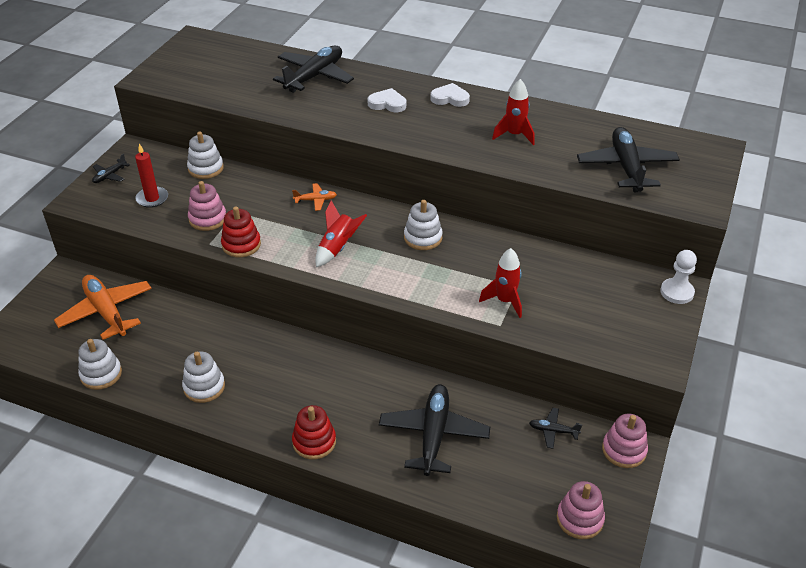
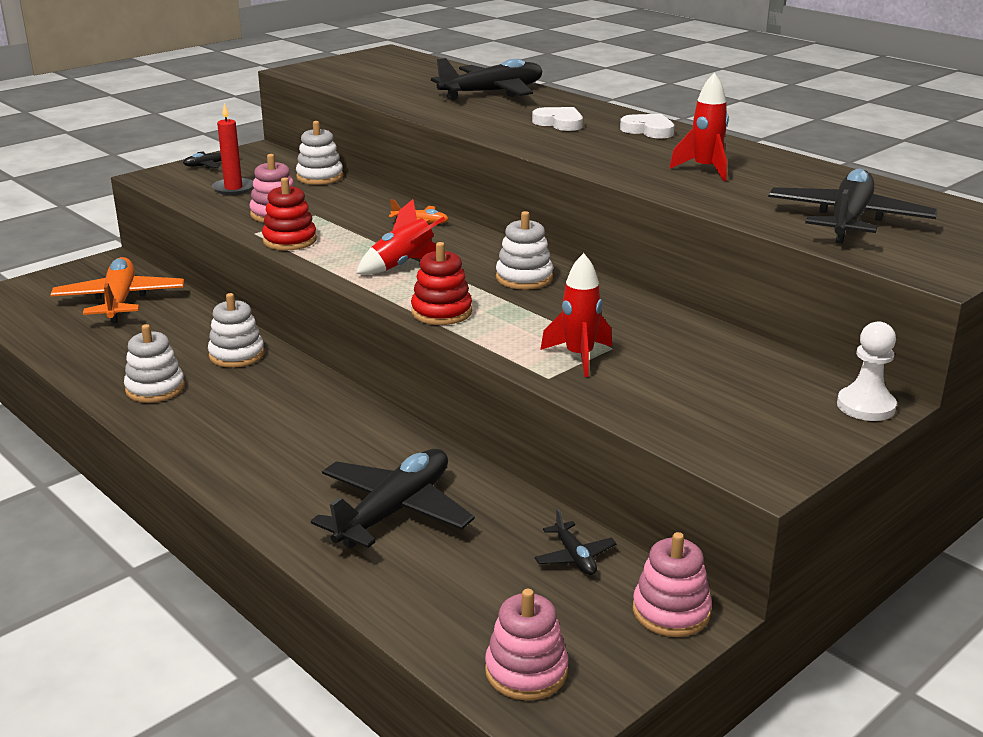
camera: 25 degrees right, 15 degrees down
white stacking toy [78,339,122,390] -> white stacking toy moved to [208,293,264,368]
red stacking toy [292,405,336,459] -> red stacking toy moved to [411,242,472,325]
black plane [529,408,582,449] -> black plane turned 150 degrees counterclockwise [534,509,617,575]

